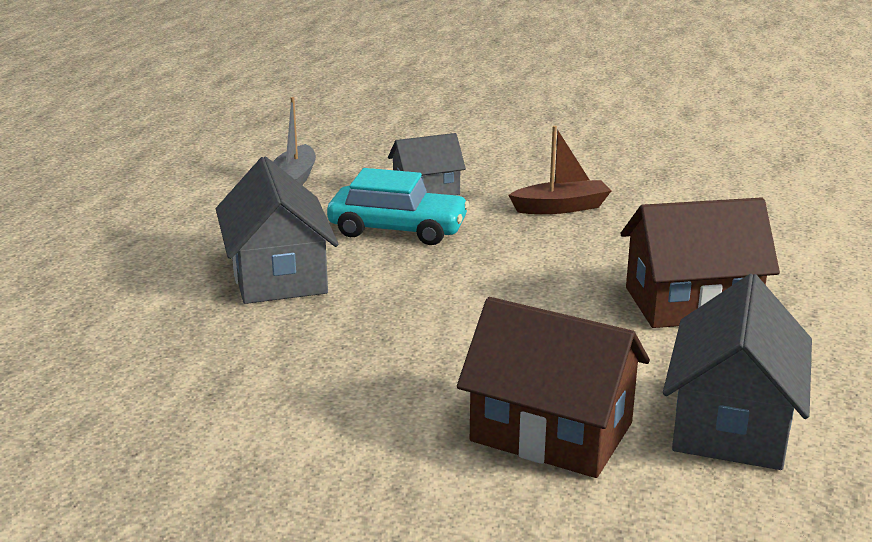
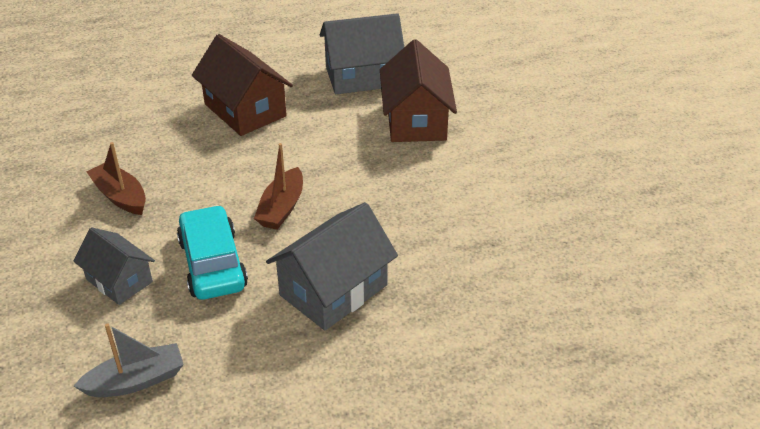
camera: 120 degrees left, 15 degrees up
none -> brown boat [254,143,303,230]

